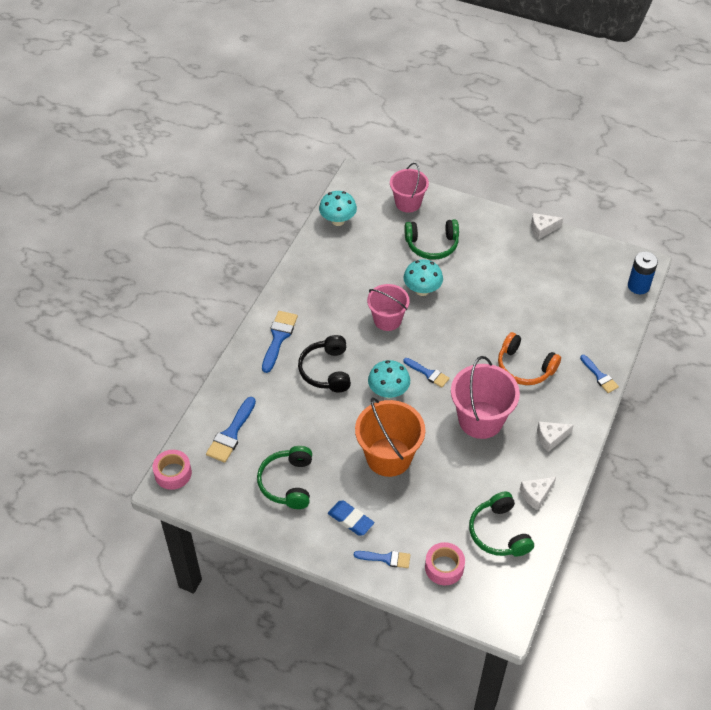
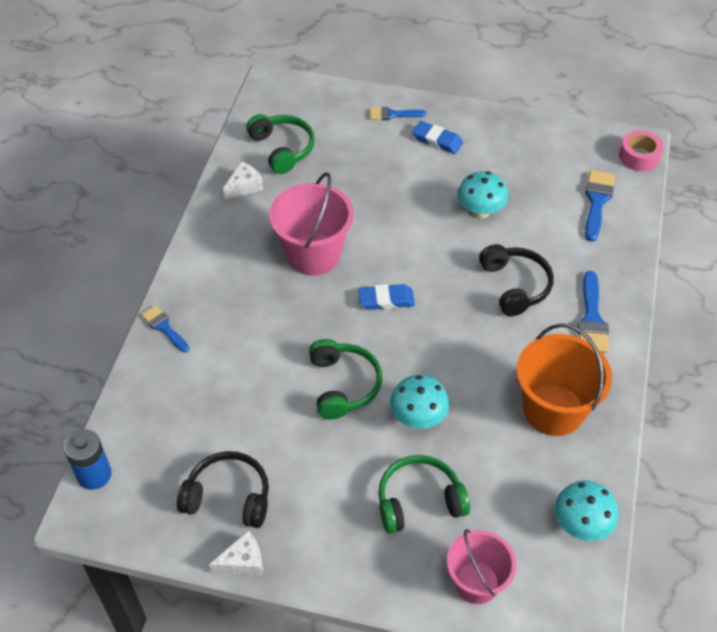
camera: 170 degrees right, 0 degrees up
green headphones [257,446,312,509] -> green headphones moved to [309,339,382,419]
orange bucket [355,397,425,477] -> orange bucket moved to [516,323,612,436]
pink bucket [367,284,410,331] -> none
turquoise mushroom [368,360,410,398] -> turquoise mushroom moved to [457,171,508,219]
blue brush [403,358,450,388] -> blue eraser [358,284,415,310]
pink tape [425,542,465,585] -> none
orange headphones [498,332,561,385] -> none
white cheese [537,422,574,452] -> none
none -> black headphones [177,451,269,528]

